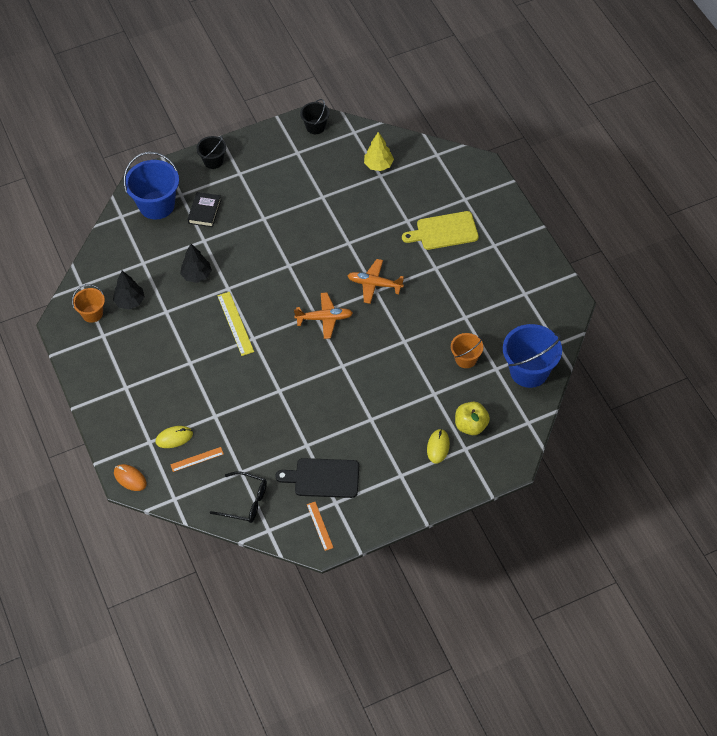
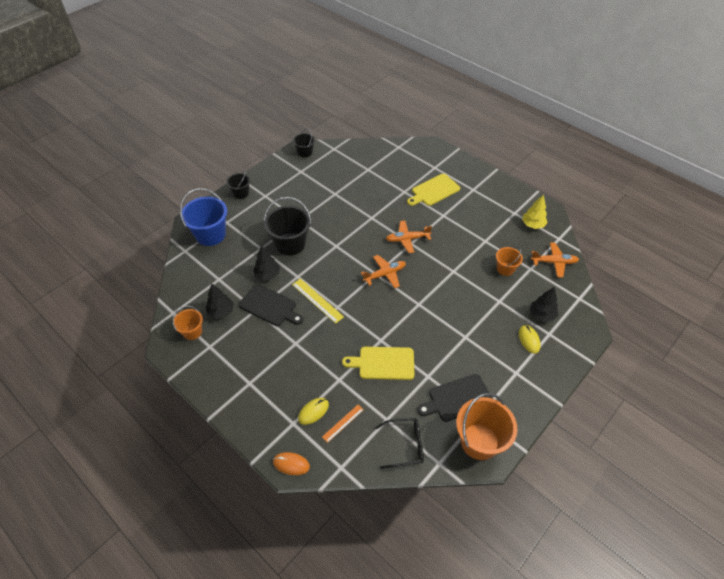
camera: 25 degrees left, 5 degrees down
black book [187,192,221,227] -> none
orange ruler [307,502,334,551] -> orange bucket [456,393,517,460]
yellow tree [364,132,394,171] -> yellow tree moved to [522,194,547,229]
yellow apple [455,402,490,435] -> black tree [530,287,558,322]
blue bucket [503,324,562,388] -> orange plane [531,243,579,277]
none -> black cutting board [239,284,303,326]
none -> black bucket [264,197,311,256]
none -> yellow cutting board [342,347,415,380]

